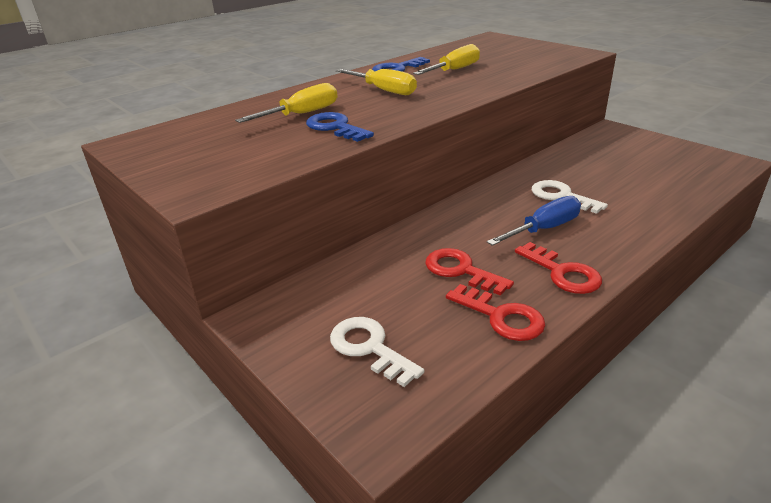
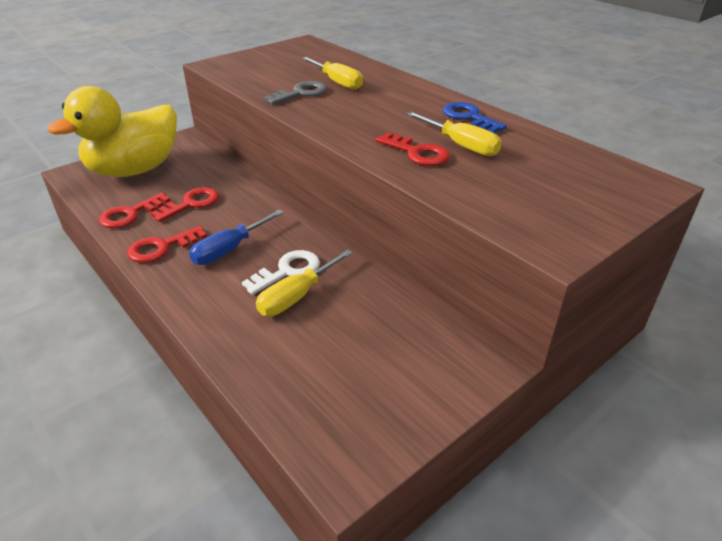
camera: 90 degrees right, 5 degrees up
blue key [306,112,374,142] -> grey key [264,81,327,105]
white key [330,317,424,387] -> yellow duck [48,86,177,177]
yellow screwdriver [335,69,417,95] -> yellow screwdriver moved to [256,249,353,316]
blue screwdriver [487,196,581,246] -> blue screwdriver turned 75 degrees clockwise [189,210,284,265]
none -> red key [376,132,450,166]

